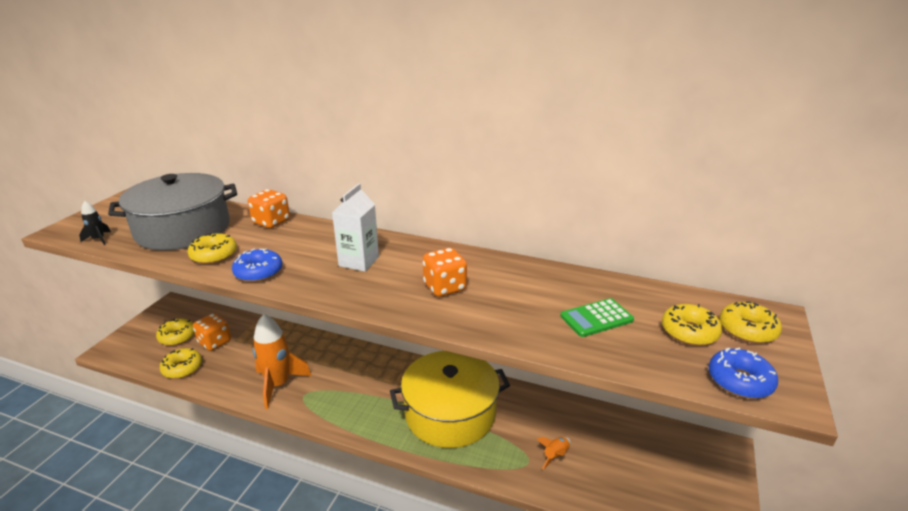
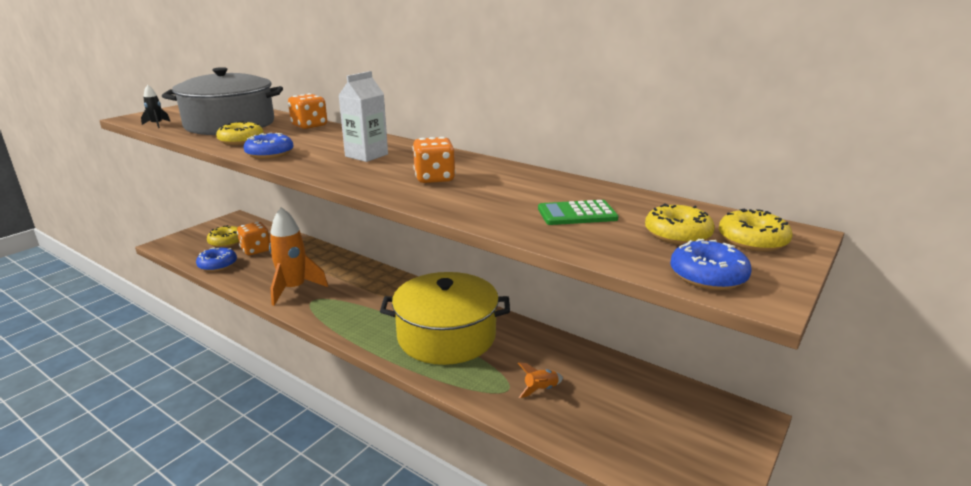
camera: 15 degrees right, 5 degrees down
yellow donut [160,348,202,379] -> blue donut [196,247,237,272]

